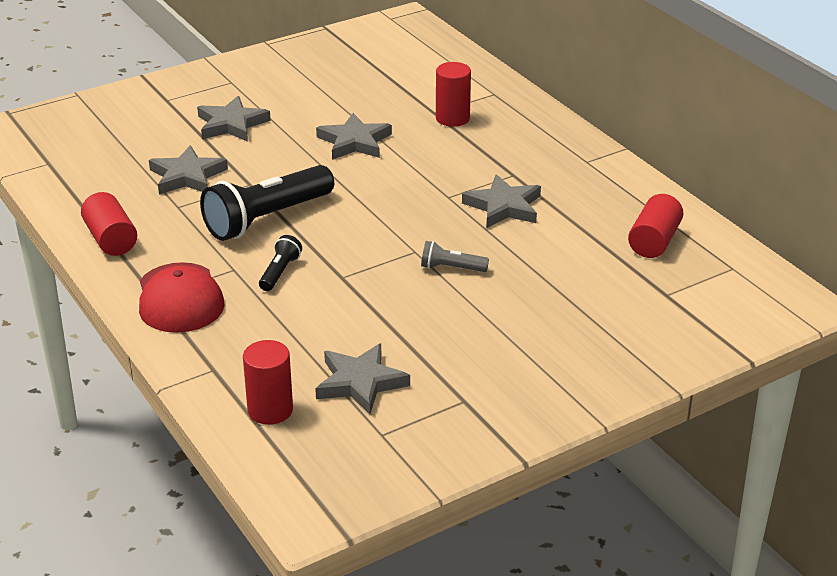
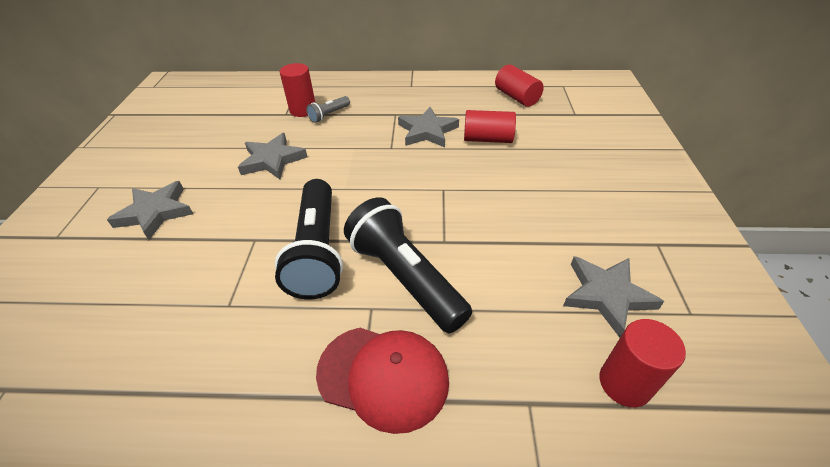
camera: 55 degrees left, 10 degrees up
red cylinder [81,192,137,256] -> red cylinder moved to [464,110,516,143]
grey star [149,145,228,195] -> none
black flashlight [259,235,302,291] -> black flashlight [344,197,472,333], size x2.17
grey flashlight [421,241,489,272] -> grey flashlight moved to [306,96,350,123]

